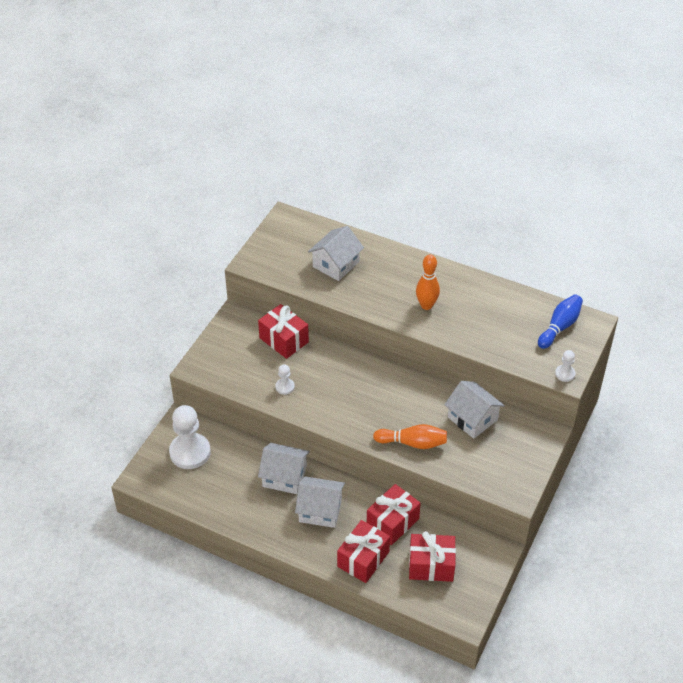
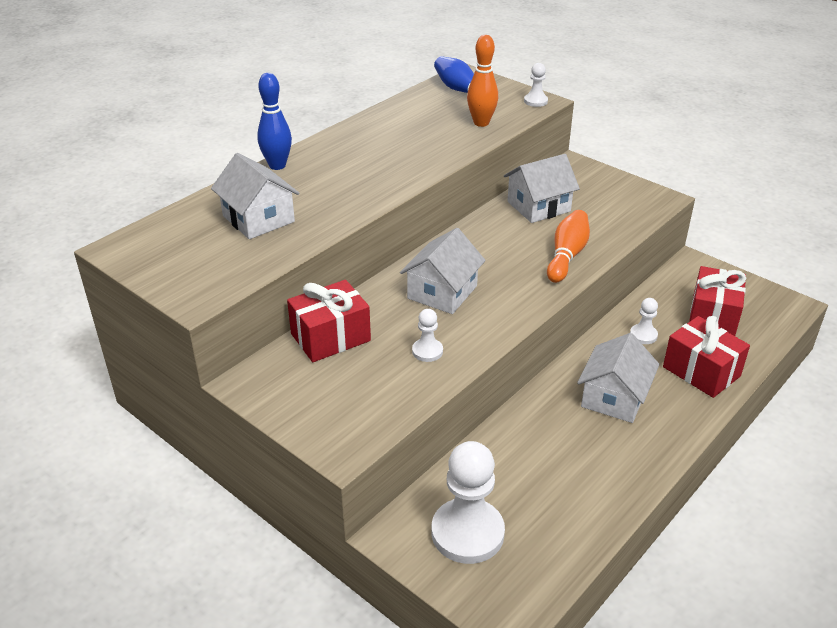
camera: 75 degrees left, 10 degrees down
white house [258,443,310,494] -> white house moved to [400,228,486,314]
red gift [367,484,421,545] -> white pawn [630,298,658,344]
orange bowling pin [416,254,440,310] -> orange bowling pin moved to [467,35,498,127]
none -> blue bowling pin [257,73,292,170]

